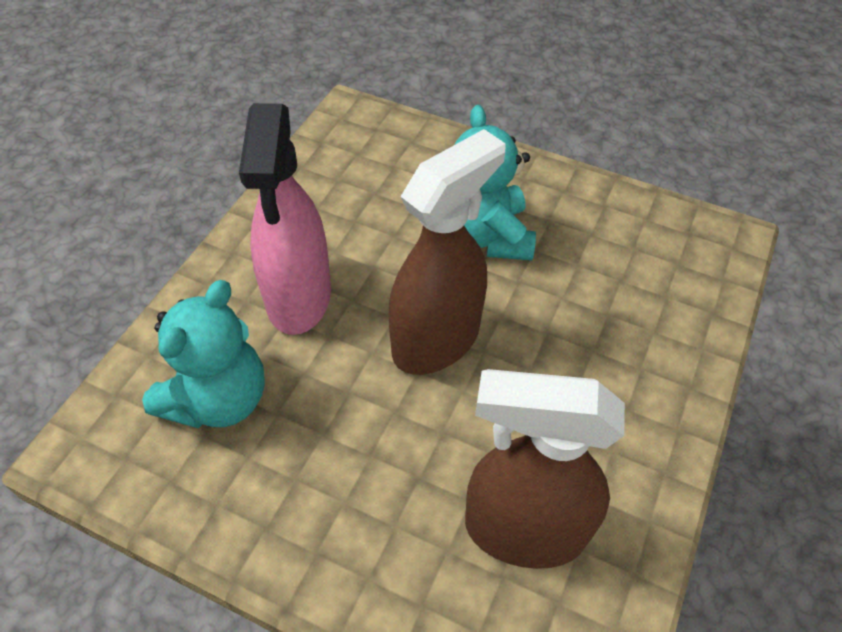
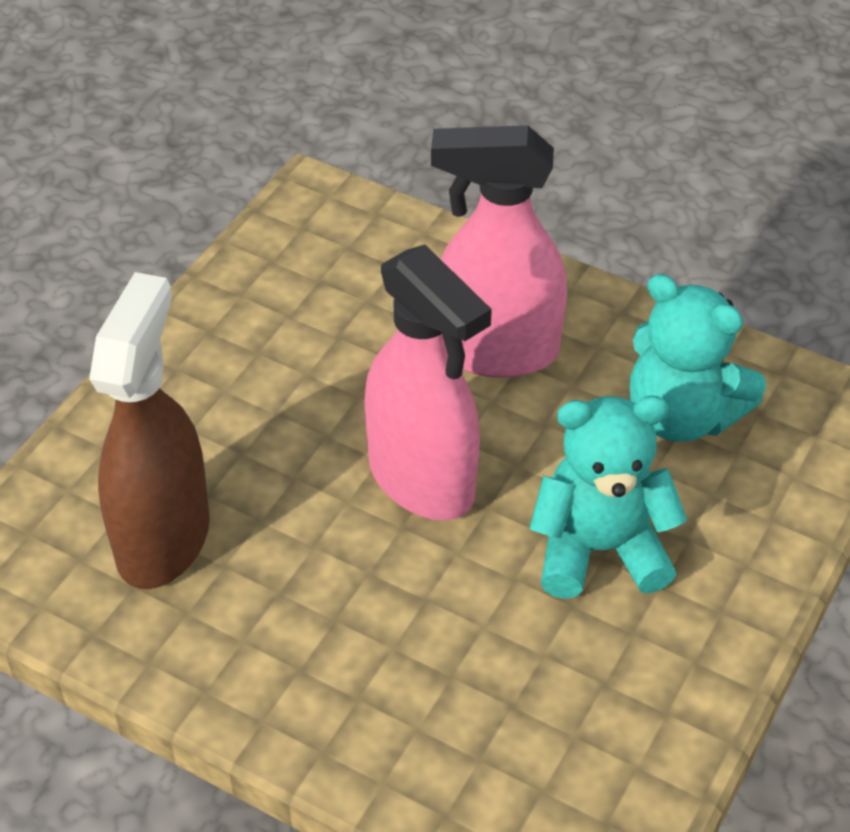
camera: 95 degrees right, 5 degrees down
turquoise teddy bear [142,280,265,428] -> turquoise teddy bear moved to [630,274,766,442]
brown spray bottle [389,129,505,375] -> pink spray bottle [364,245,492,520]

